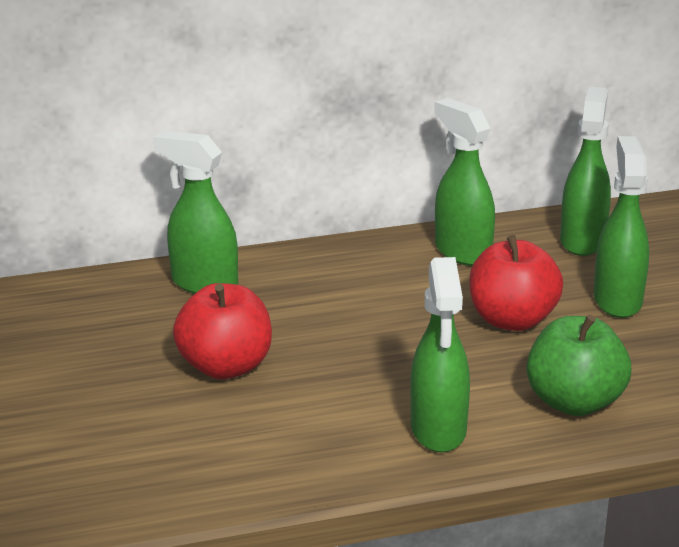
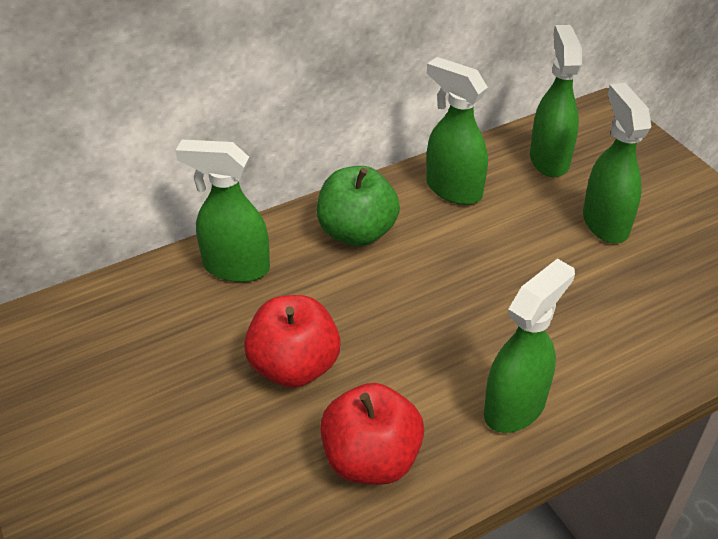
camera: 15 degrees left, 15 degrees up
green spray bottle [410,257,470,453] -> green spray bottle turned 120 degrees counterclockwise [484,258,575,433]
red apple [469,235,563,331] -> red apple moved to [320,383,424,485]
green apple [527,315,631,416] -> green apple moved to [317,166,400,246]

